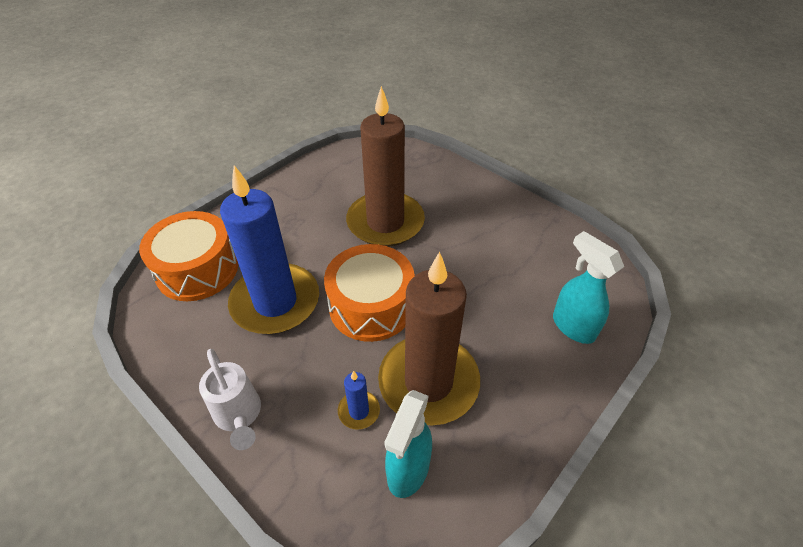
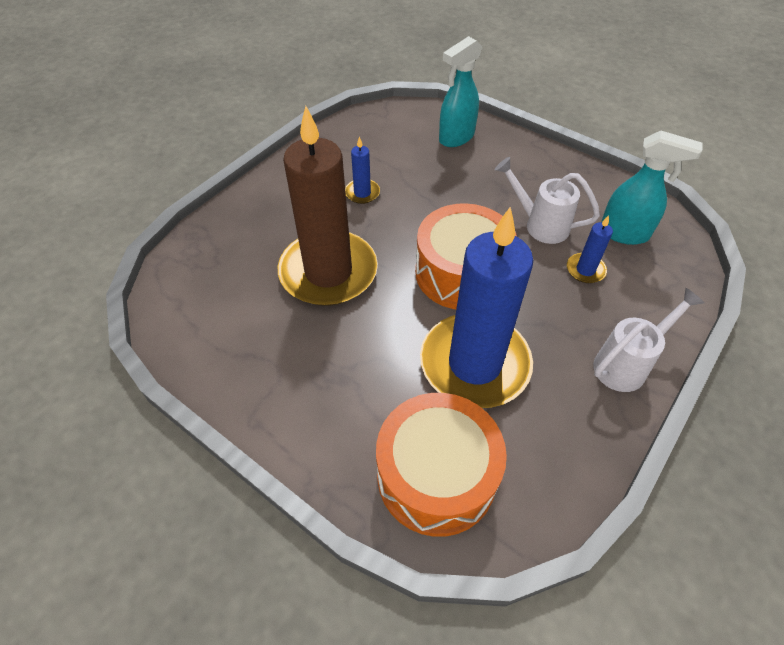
camera: 95 degrees left, 5 degrees up
brown candle [378,252,480,425] -> white watering can [495,157,600,244]
none -> blue candle [345,136,380,204]

